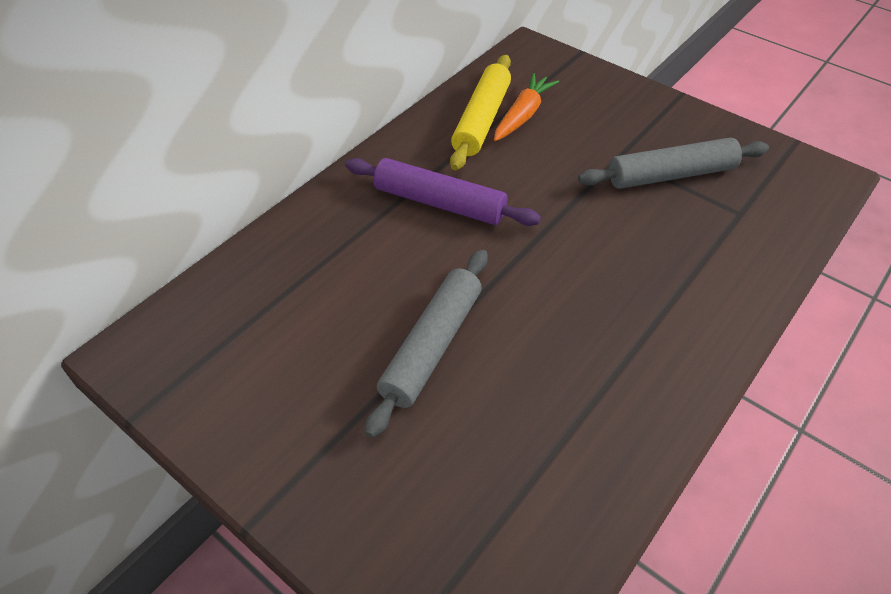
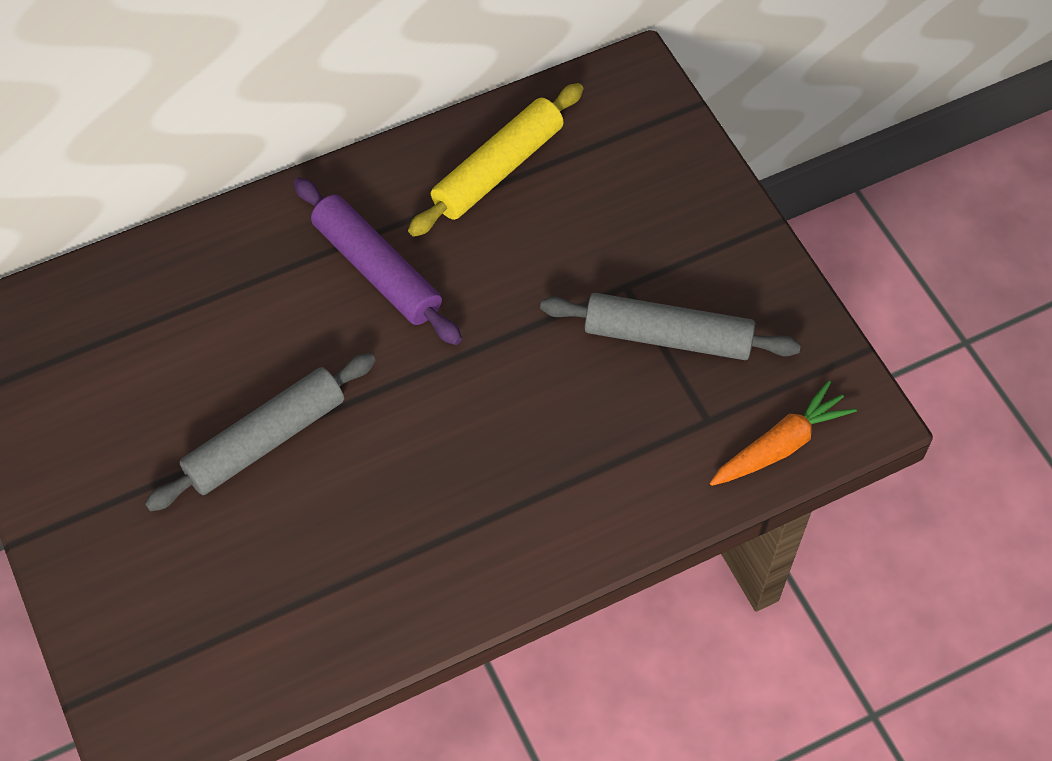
camera: 25 degrees right, 10 degrees up
orange carrot [494,73,559,141] -> orange carrot moved to [710,380,857,486]

